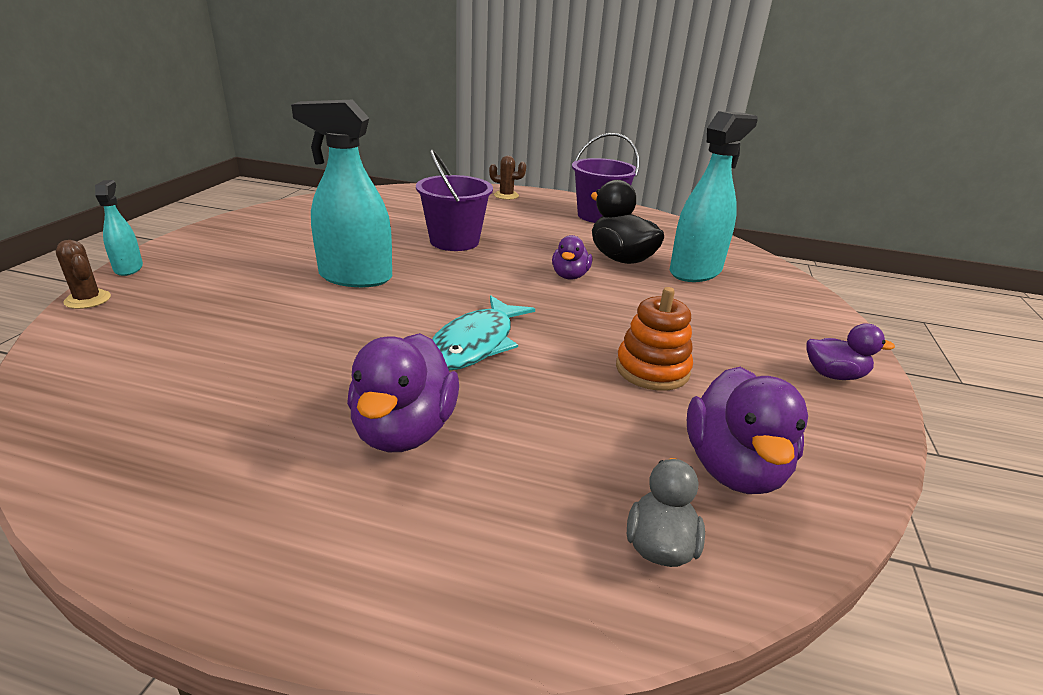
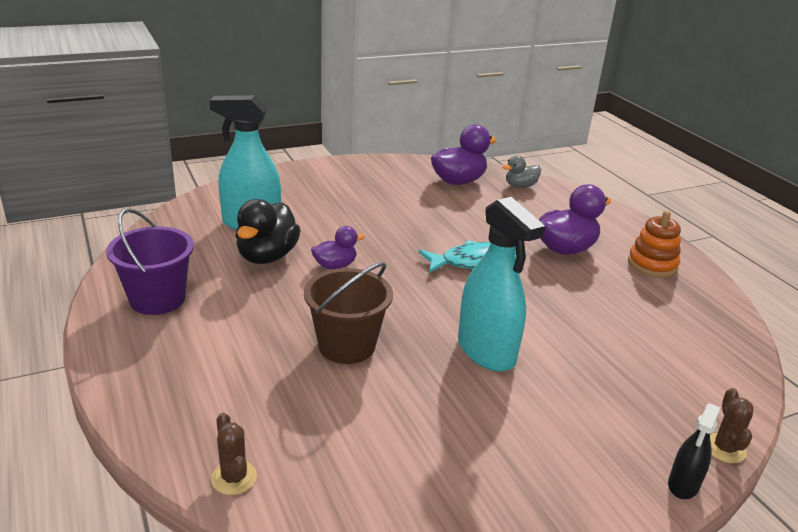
camera: 130 degrees left, 0 degrees up
turquoise spray bottle [95,180,143,276] -> black spray bottle [668,403,720,499]
purple bucket [416,149,493,251] -> brown bucket [304,262,393,364]
brown cactus [489,156,526,200] -> brown cactus moved to [211,413,257,495]
orange stacking toy [616,287,693,391] -> orange stacking toy moved to [628,211,681,277]
purple duck [806,323,895,380] -> none

